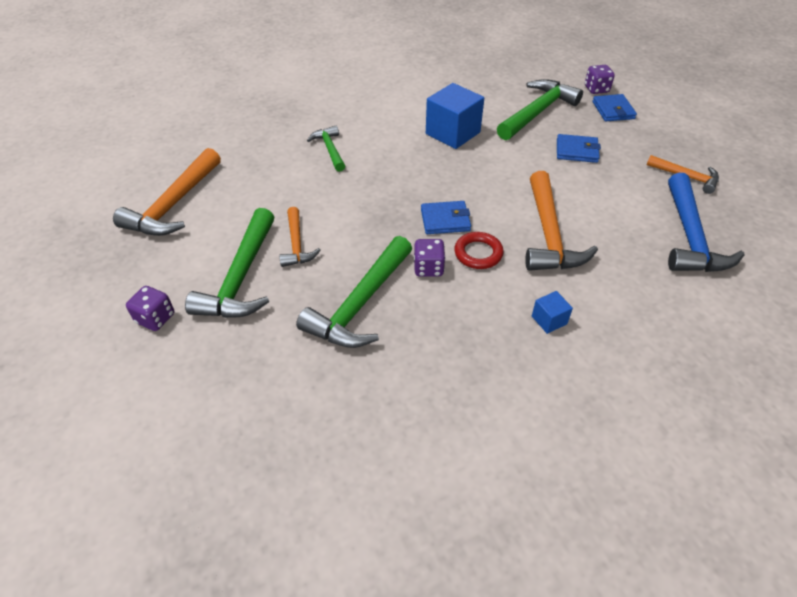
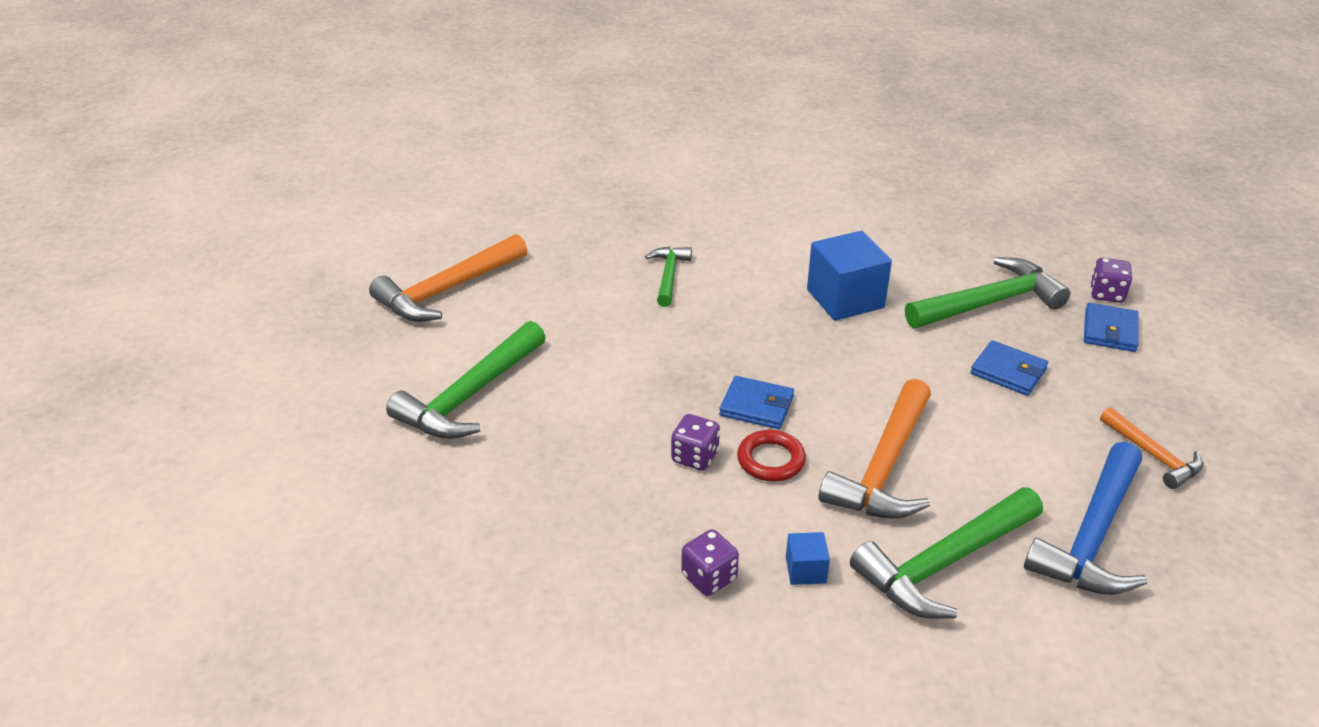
camera: 25 degrees right, 10 degrees down
purple dice [126,286,174,331] -> purple dice moved to [681,529,739,596]
orange hammer [279,207,321,267] -> none
green hammer [296,236,412,348] -> green hammer moved to [850,487,1043,619]

